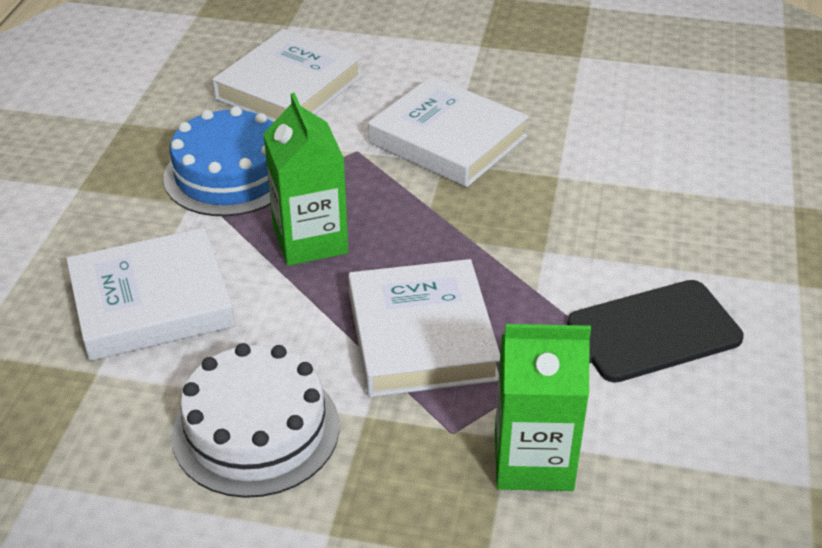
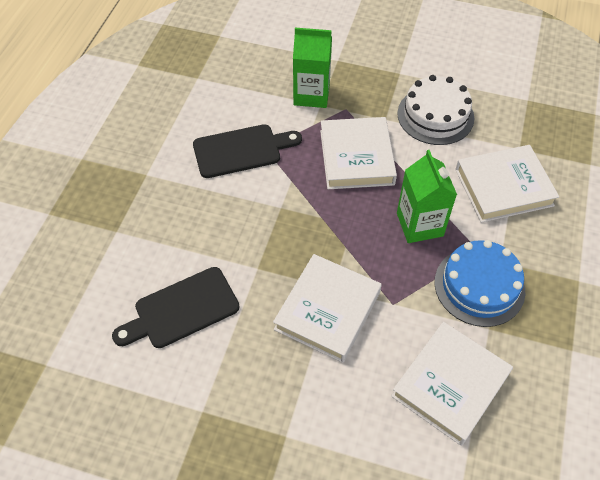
camera: 175 degrees left, 15 degrees up
white book [368,76,529,187] -> white book turned 75 degrees clockwise [273,254,382,363]
none -> black cutting board [112,267,240,348]

